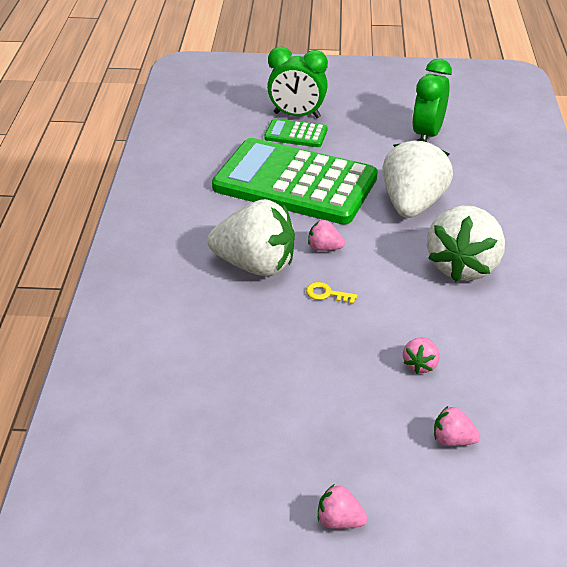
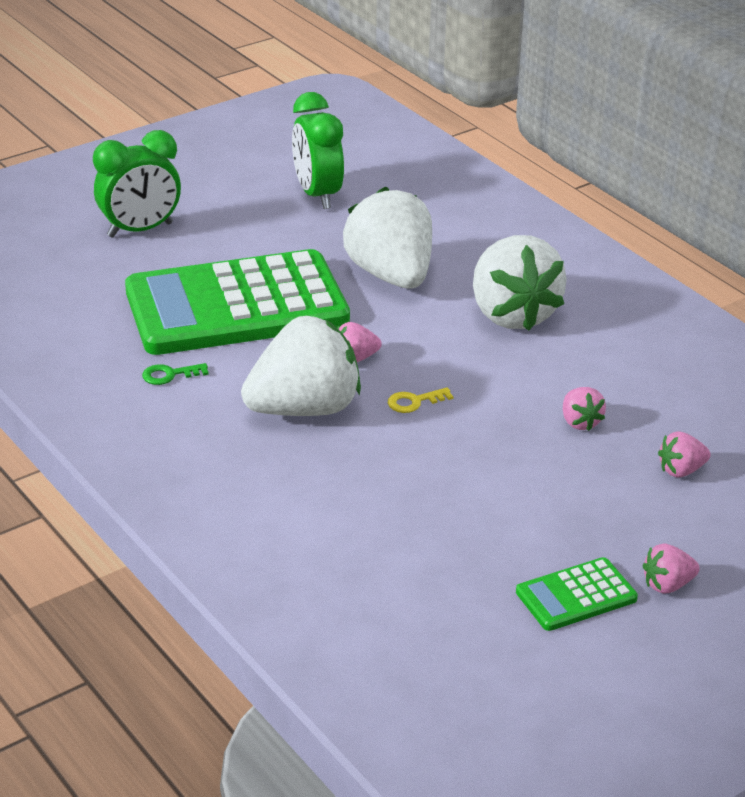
camera: 40 degrees left, 5 degrees down
green calculator [264,119,328,147] -> green calculator moved to [516,557,638,631]
none -> green key [142,363,209,385]

